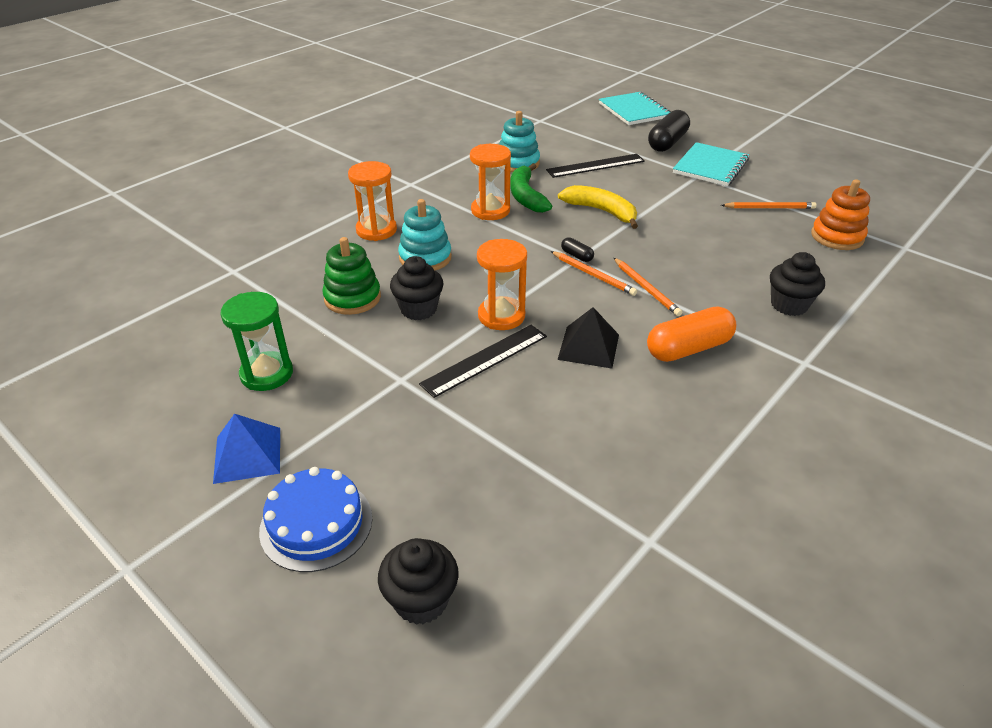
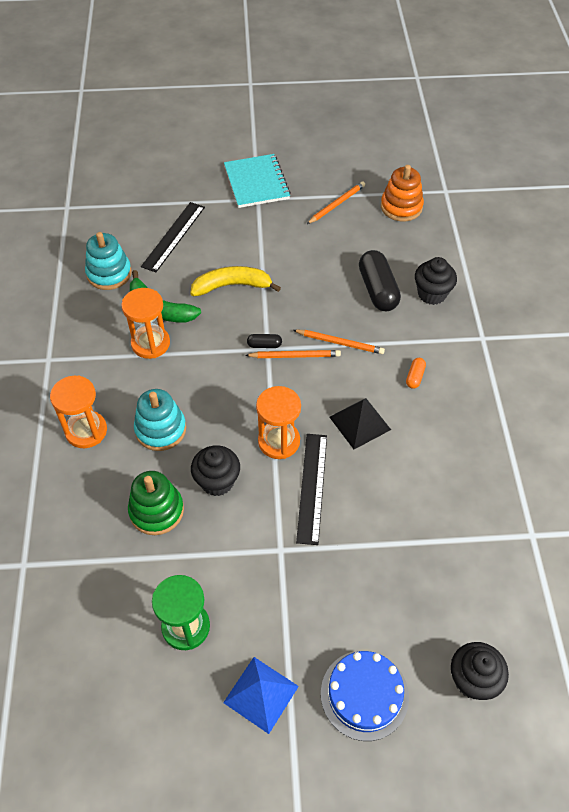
camera: 45 degrees left, 15 degrees up
turquoise notebook [599,92,671,125] -> none
orange capsule [647,306,736,362] -> orange capsule [406,358,426,389], size x0.46
black capsule [648,110,690,152] -> black capsule moved to [359,250,401,311]

